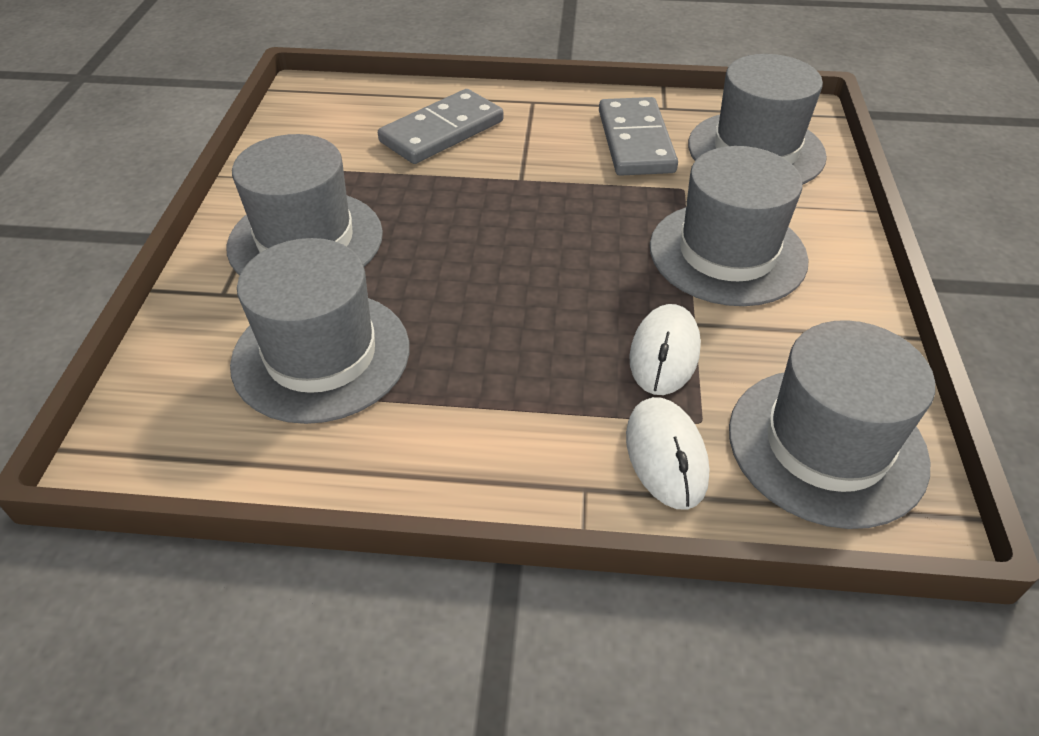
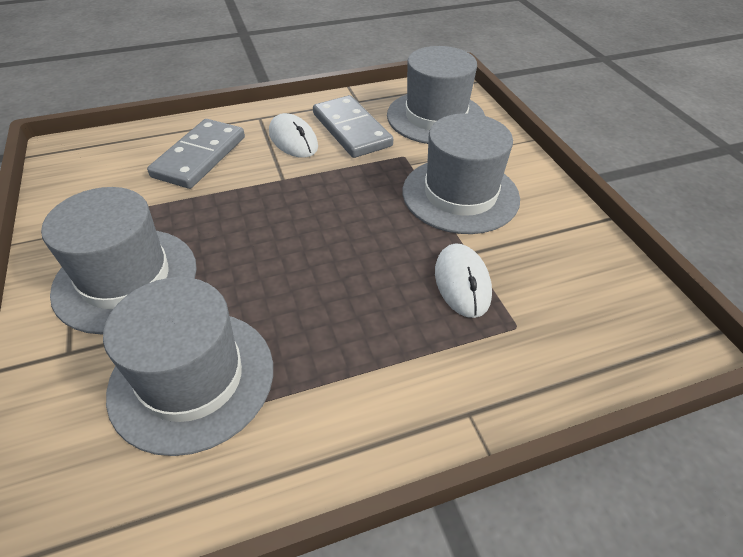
camera: 25 degrees left, 0 degrees up
white mouse [626,397,710,510] -> white mouse moved to [269,113,318,158]
grey hat [729,320,935,529] -> none

